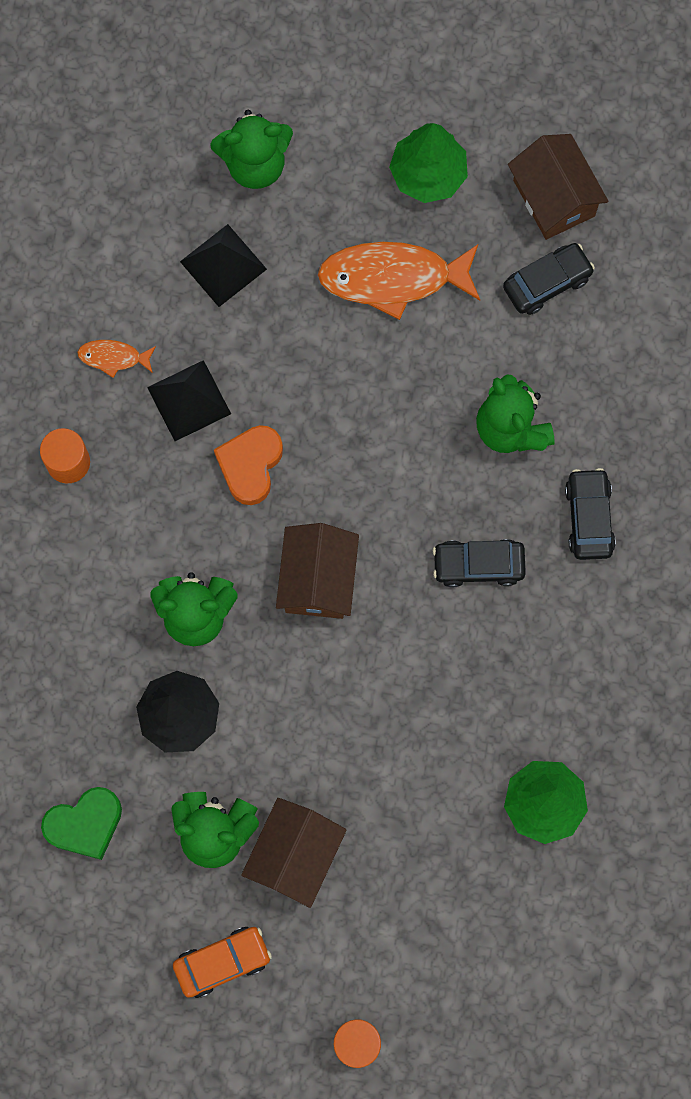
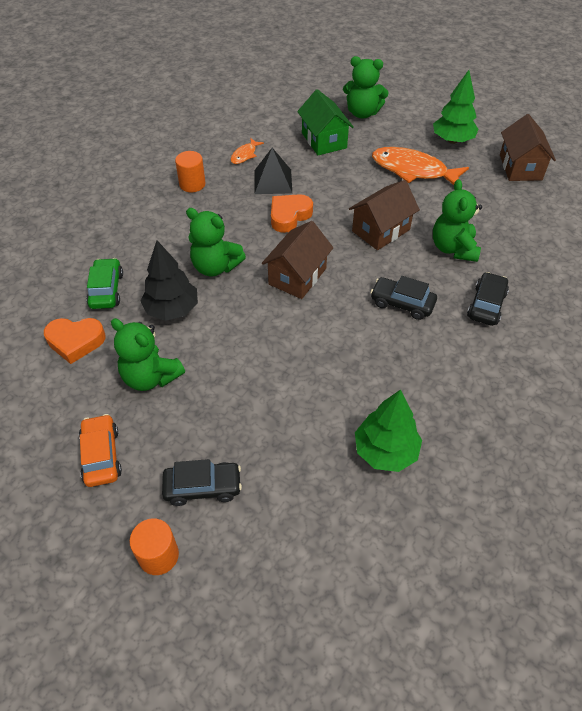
camera: 25 degrees right, 25 degrees down
green heart [41,787,122,860] -> orange heart [44,318,106,364]
orange fish [77,340,156,378] -> orange fish turned 90 degrees counterclockwise [231,138,264,164]
orange car [173,927,272,998] -> orange car turned 105 degrees counterclockwise [79,414,122,487]
black pyramid [180,224,267,307] -> green house [297,89,354,155]
brown house [241,798,347,908] -> brown house moved to [349,180,420,250]
black car [503,243,595,315] -> black car moved to [162,459,242,506]
none -> green car [86,258,123,309]

